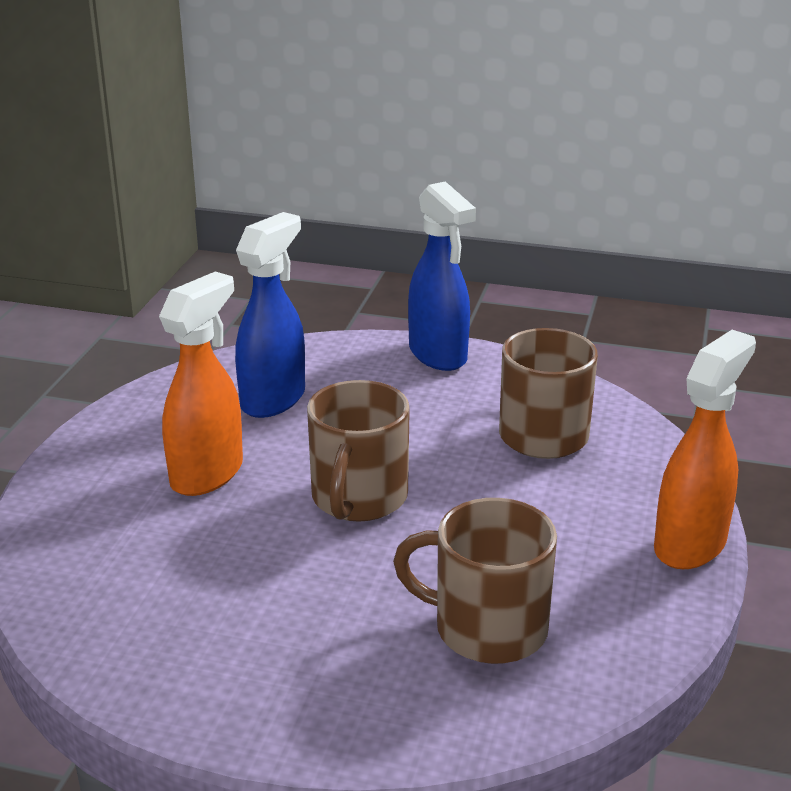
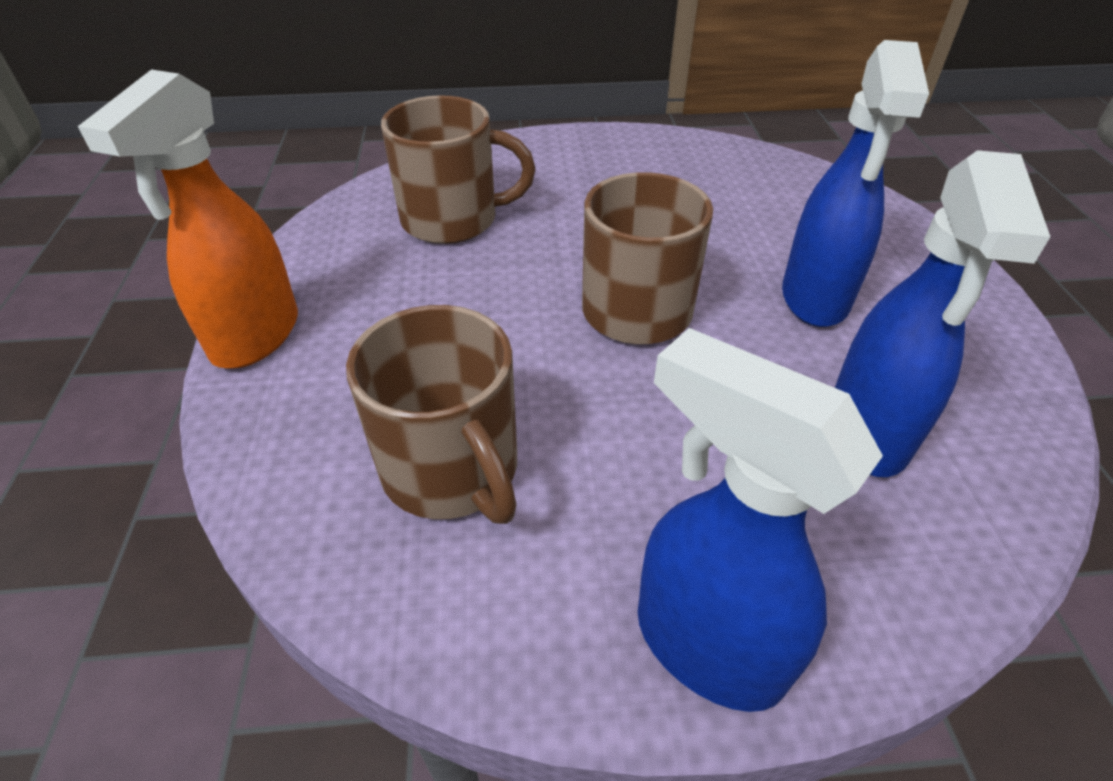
camera: 160 degrees right, 15 degrees up
orange spray bottle [159,271,243,496] -> blue spray bottle [782,40,929,327]

